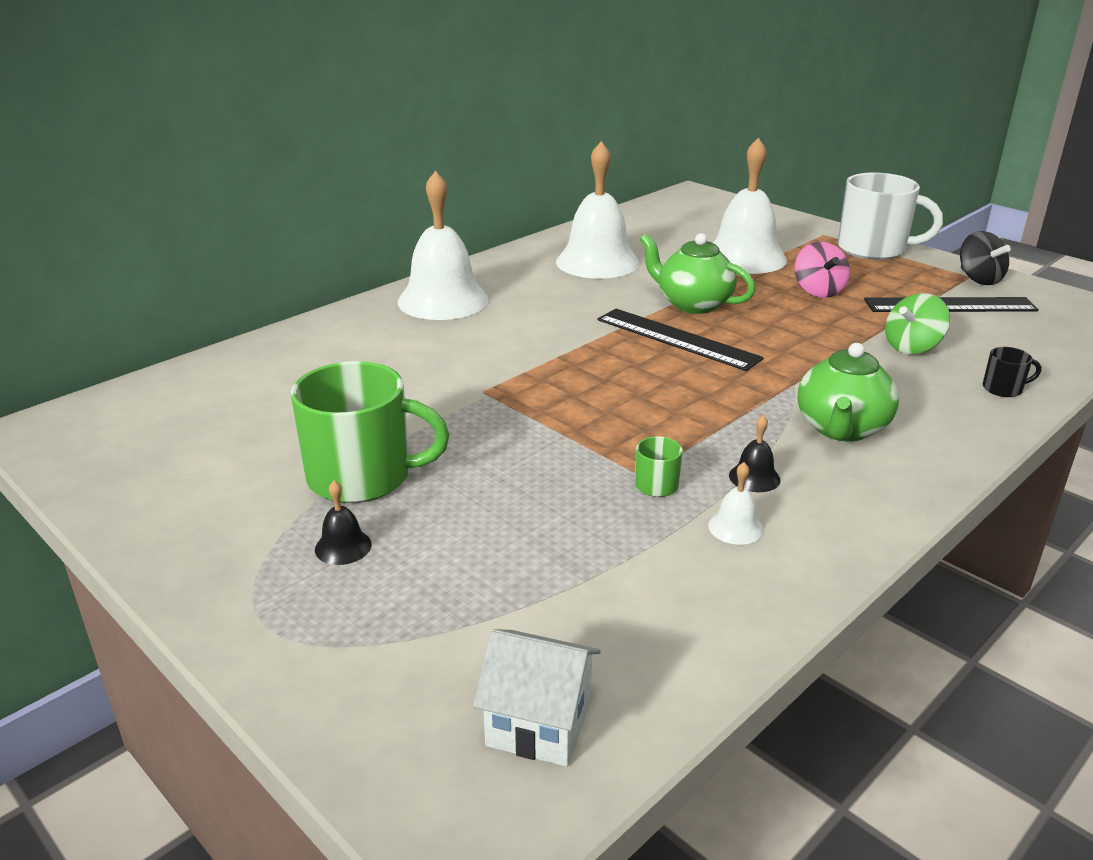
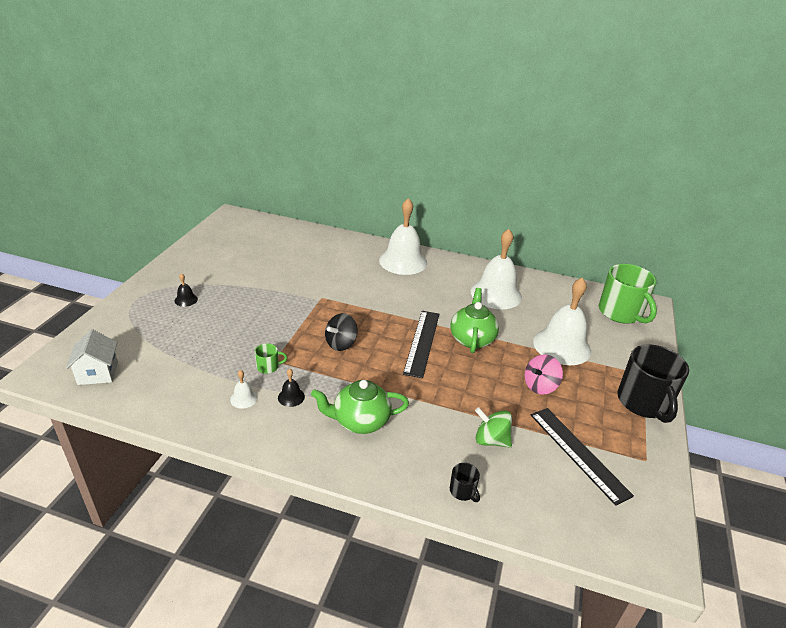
camera: 60 degrees right, 5 degrees up
green mug [291,361,450,503] -> green mug moved to [599,264,657,324]
white mug [838,172,943,260] -> black mug [617,344,689,423]
black spinning top [960,231,1011,285] -> black spinning top moved to [325,313,358,351]

